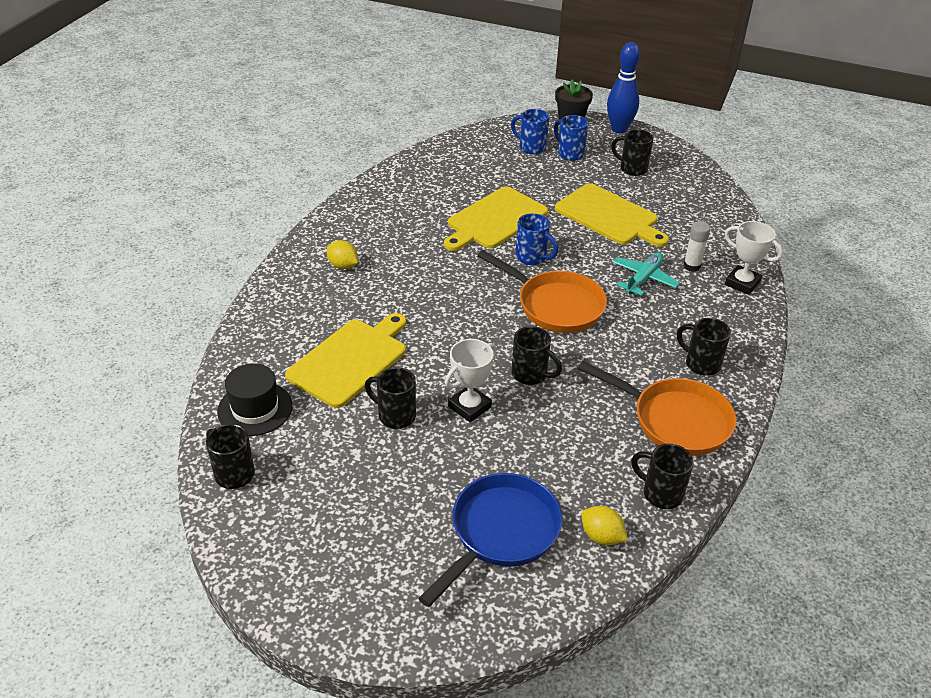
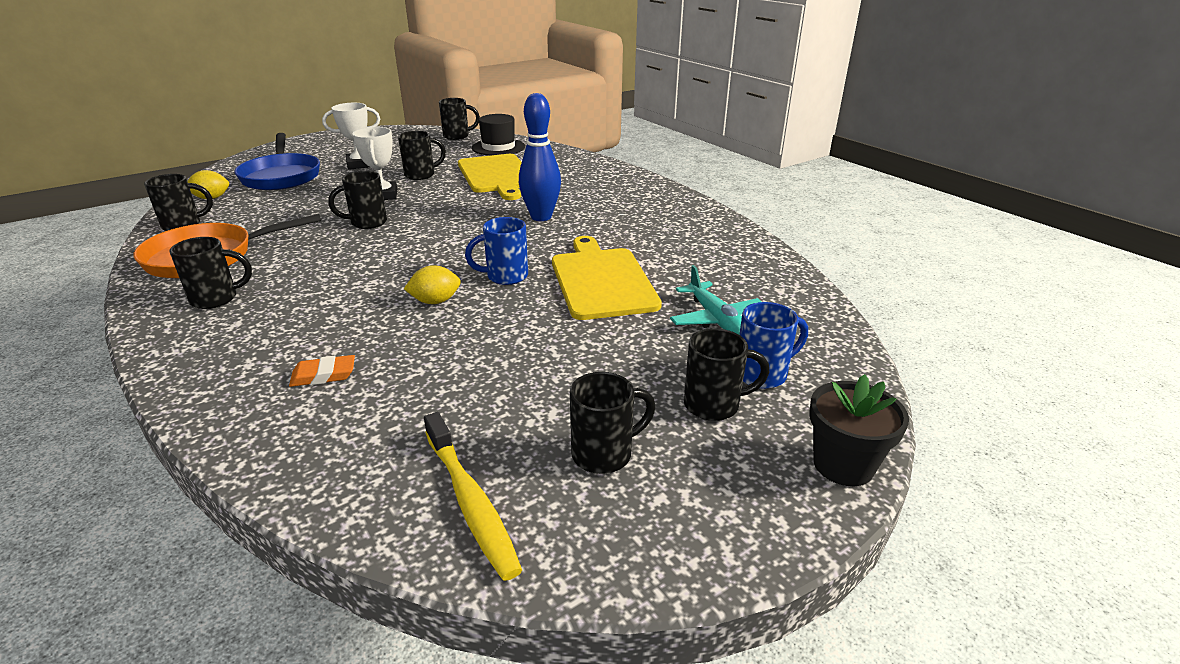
camera: 125 degrees right, 10 degrees down
yellow lemon [327,240,358,269] -> yellow lemon moved to [404,265,461,304]
orange pan [477,250,607,333] -> none
blue mug [554,115,588,161] -> black mug [684,328,770,421]
yellow cutting board [555,183,669,247] -> none
blue bowling pin [607,42,640,133] -> blue bowling pin moved to [519,93,561,221]
turquoise plane [612,252,680,296] -> turquoise plane moved to [670,265,762,335]
white glue stick [683,221,710,272] -> orange eraser [289,355,355,387]
white trophy [725,221,783,295] -> white trophy moved to [322,103,380,170]
none -> yellow toothbrush [424,412,522,581]

